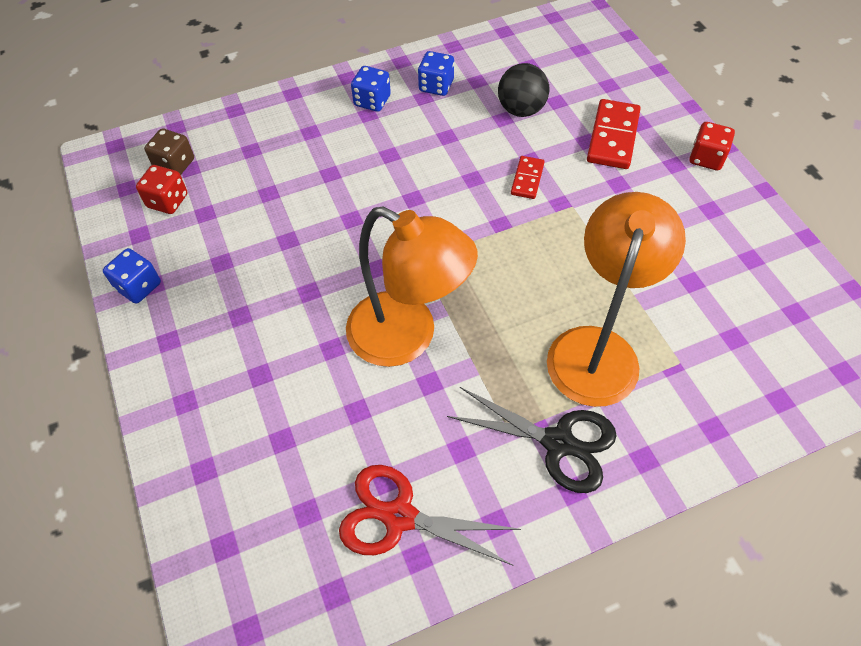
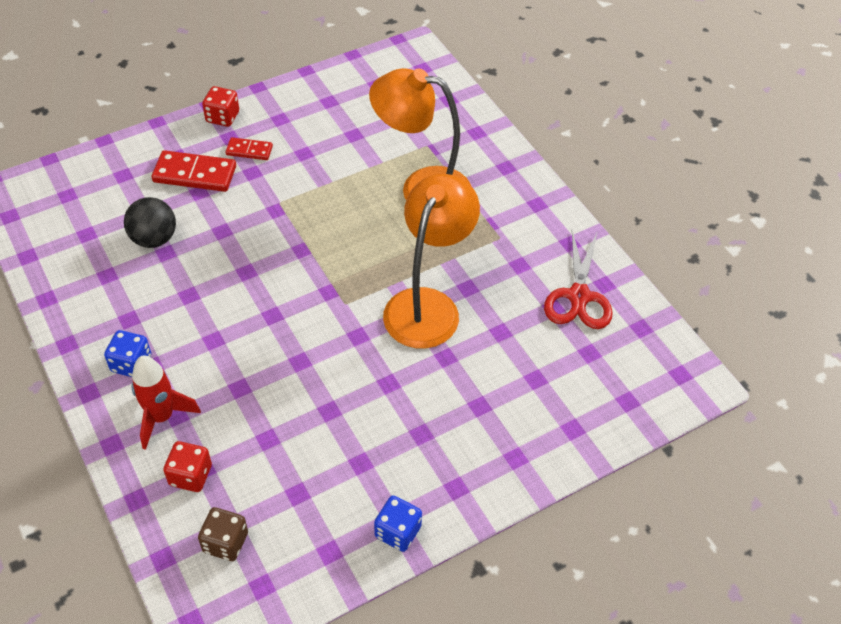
camera: 100 degrees left, 5 degrees down
red dice [136,165,187,214] -> red dice moved to [163,441,212,492]
blue dice [418,51,454,96] -> none
black scissors [447,387,617,493] -> none
red domino [511,156,545,199] -> red domino moved to [226,137,273,160]
none -> red rocket [132,356,201,450]

